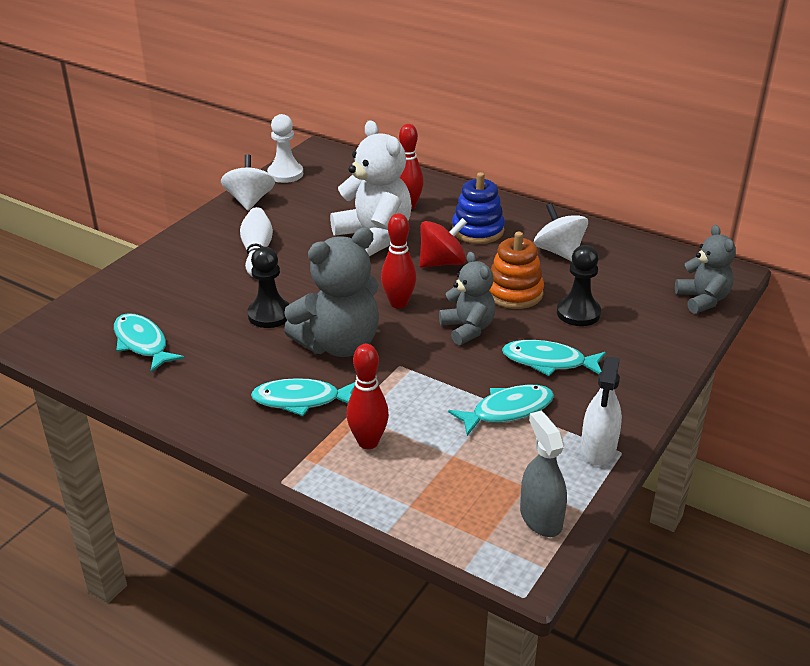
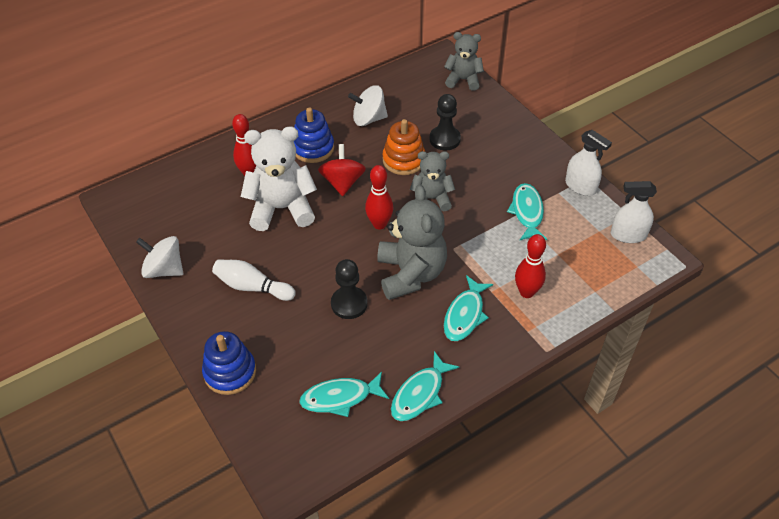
camera: 65 degrees left, 15 degrees up
white pawn [267,114,303,183] -> none
turquoise fish [502,340,606,376] -> turquoise fish moved to [391,351,459,421]
grey spray bottle [520,411,567,537] -> white spray bottle [611,181,657,243]
none -> blue stacking toy [202,331,256,395]

